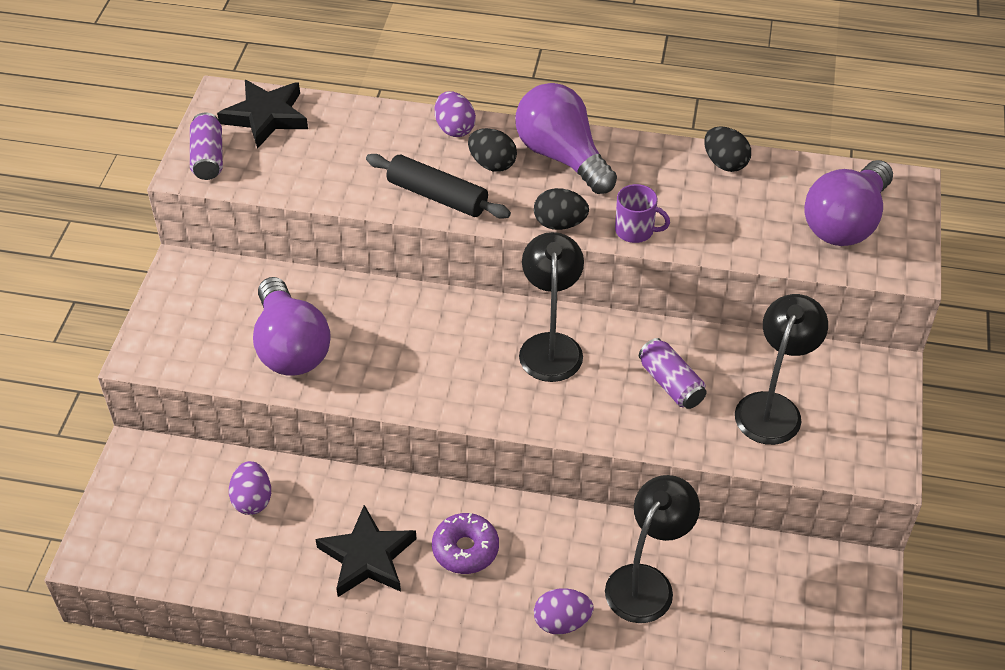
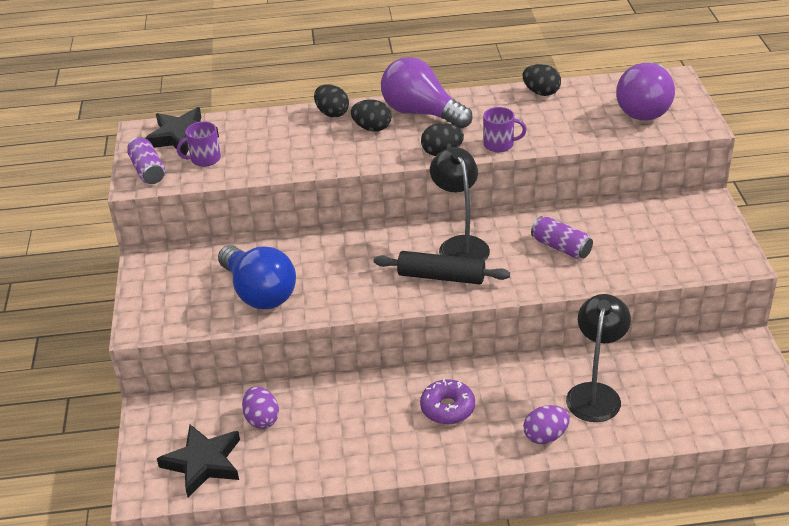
camera: 15 degrees left, 10 degrees down
purple light bulb [253,277,331,375] -> blue light bulb [218,245,296,309]
black star [315,505,417,597] -> black star moved to [157,424,240,497]
black rolling pin [366,154,511,219] -> black rolling pin moved to [374,251,510,284]
purple egg [435,91,476,137] -> black egg [314,84,349,117]
black lamp [735,294,828,445] -> none
none -> purple mug [177,122,221,167]

